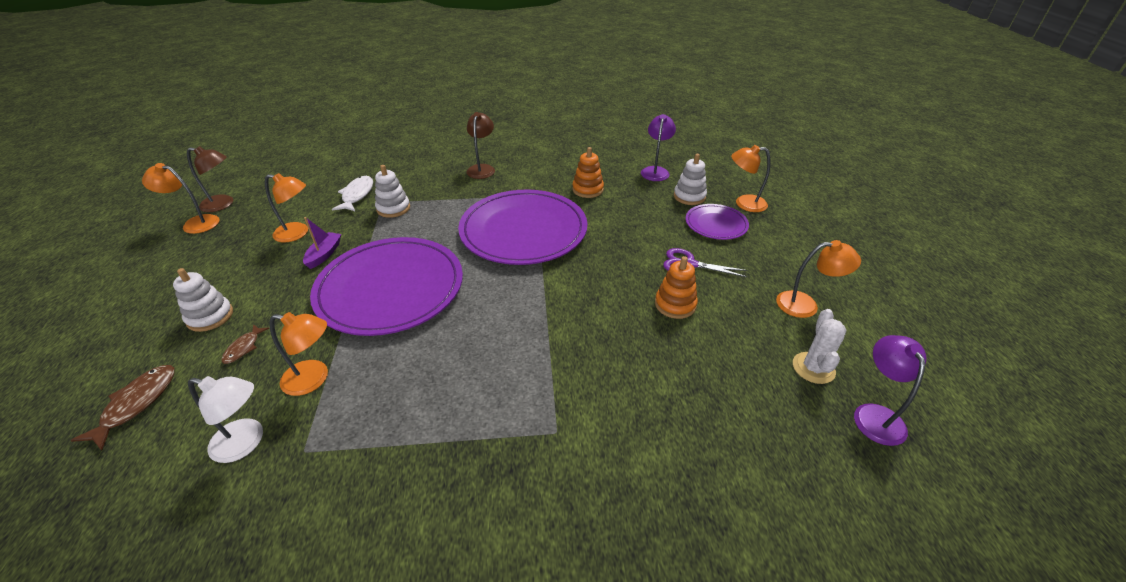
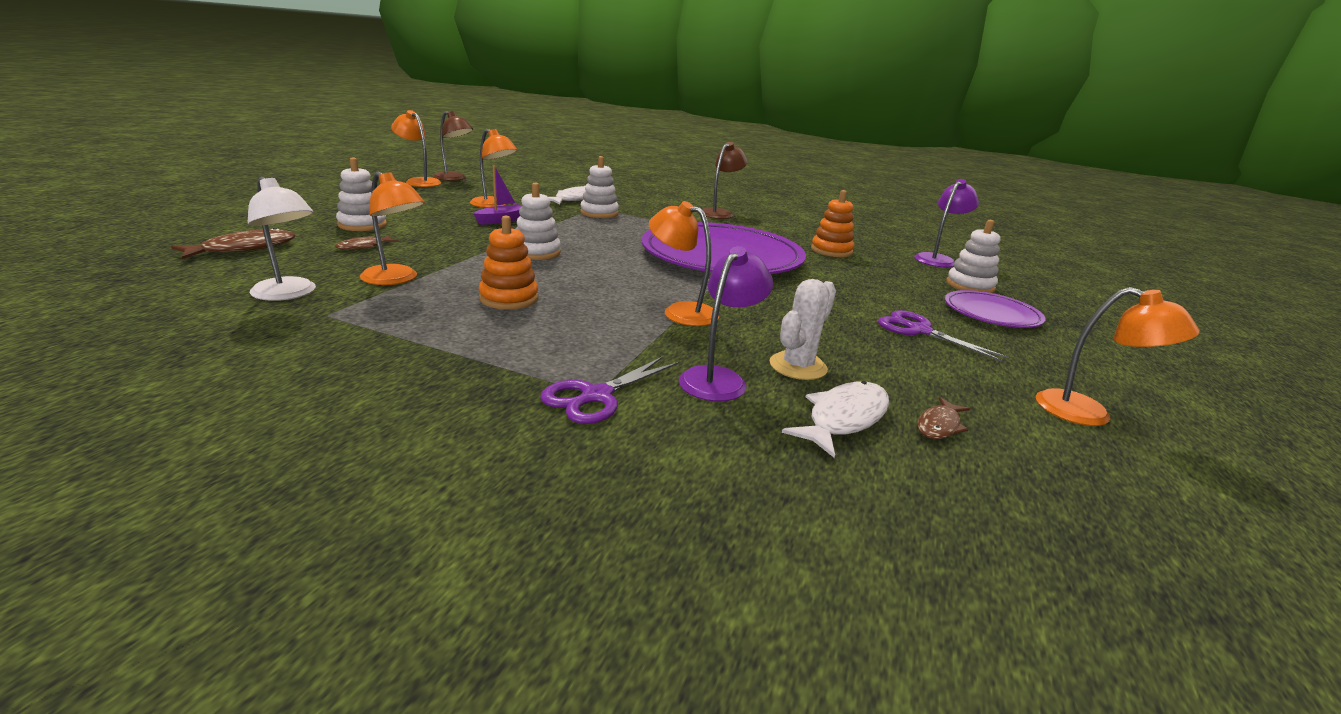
camera: 25 degrees right, 15 degrees down
purple plate [310,237,463,336] -> white stacking toy [515,183,561,260]
orange stacking toy [655,256,698,319] -> orange stacking toy moved to [479,216,538,310]
orange lamp [731,145,770,212] -> orange lamp moved to [649,201,719,326]
white cactus [793,309,846,384] -> white cactus moved to [769,279,836,380]
purple lamp [854,335,927,446] -> purple lamp moved to [679,246,773,401]
none -> purple scissors [540,356,679,424]
none -> white fish [782,381,889,458]
none -> brown fish [917,397,970,439]

